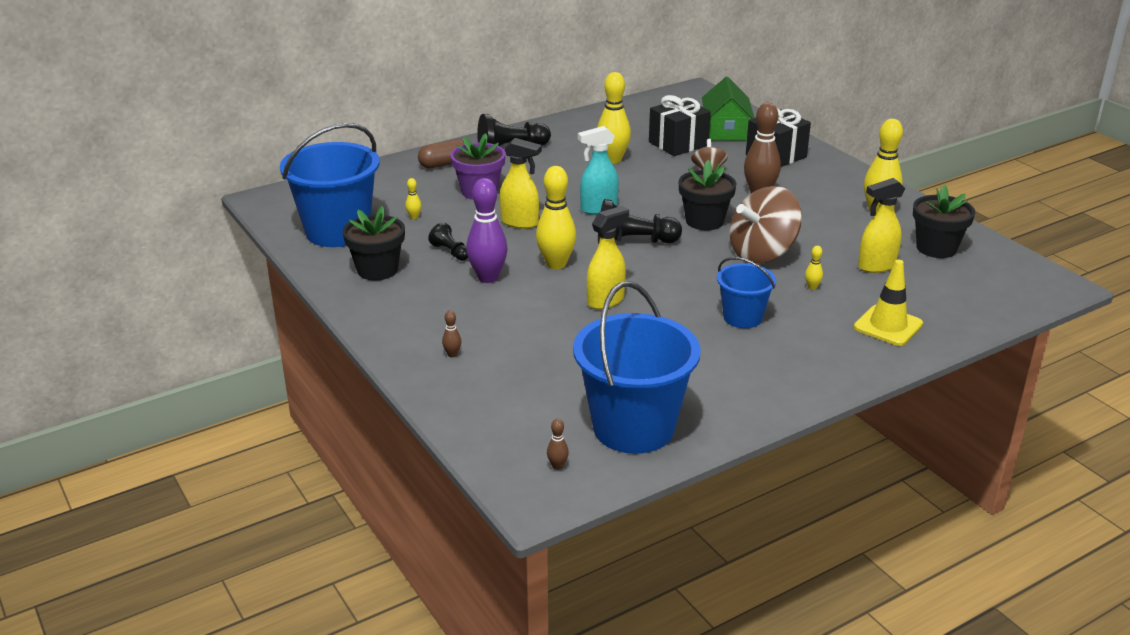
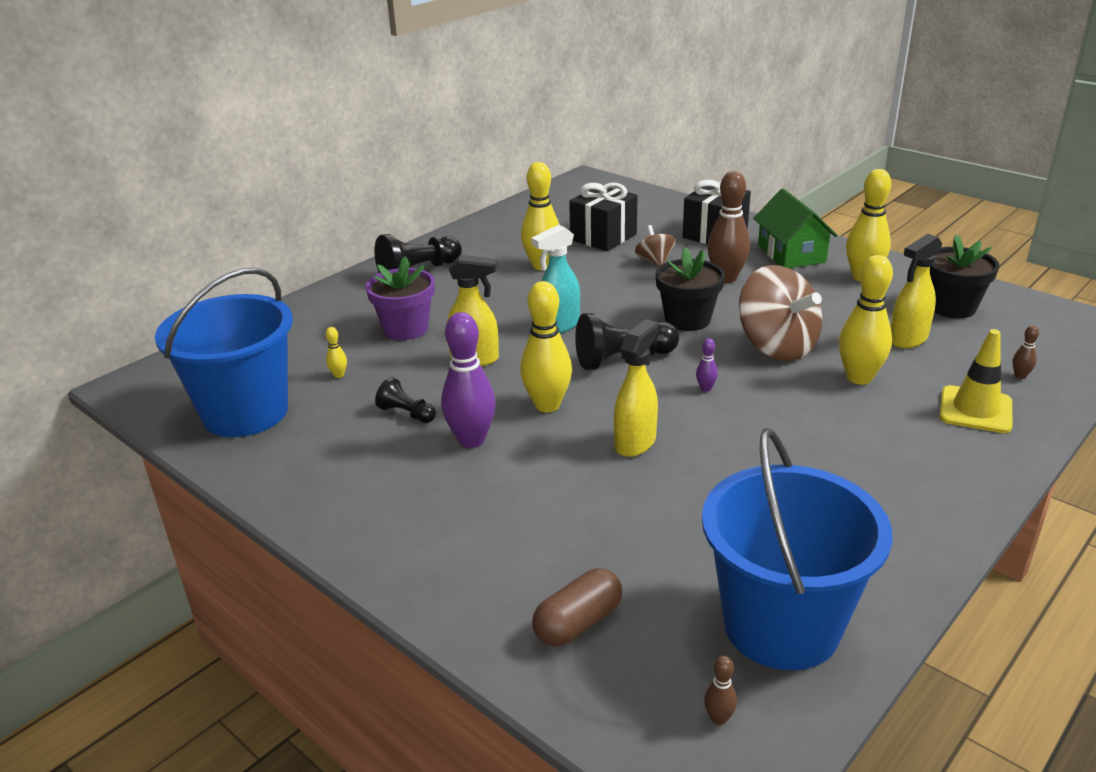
camera: 15 degrees left, 0 degrees up
black flower pot [343,206,405,280] -> none
brown capsule [418,139,464,168] -> brown capsule moved to [532,568,622,646]
brown bowling pin [442,311,461,357] -> brown bowling pin moved to [1012,326,1039,379]
green house [702,77,754,141] -> green house moved to [753,189,838,268]
blue bucket [717,257,776,328] -> none
brown spinning top [730,186,802,264] -> brown spinning top turned 75 degrees counterclockwise [739,265,822,361]
yellow bowling pin [805,246,823,290] -> yellow bowling pin [839,255,893,385], size x2.35
none -> purple bowling pin [696,338,718,392]

